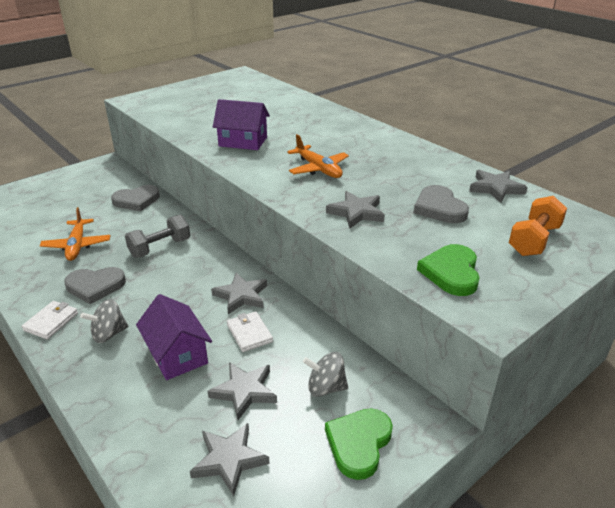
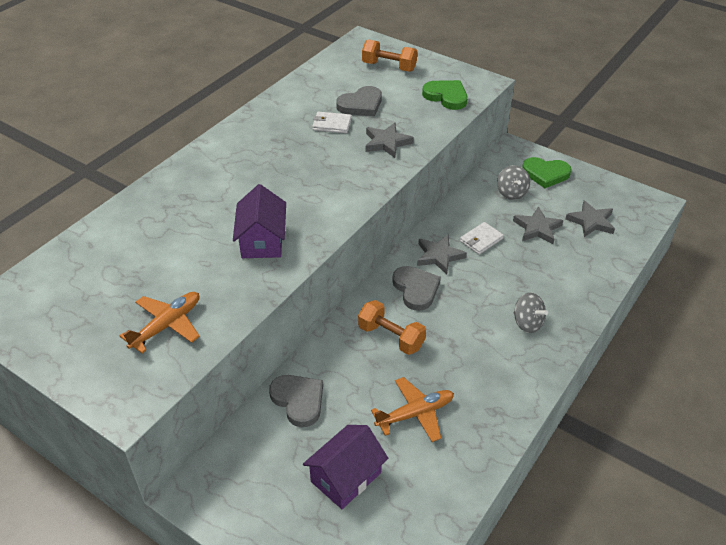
camera: 105 degrees left, 10 degrees up
white wallet [22,301,78,339] -> white wallet moved to [312,112,352,133]
grey heart [64,267,126,304] -> grey heart moved to [392,266,441,311]
grey dumbbell [125,215,190,258] -> orange dumbbell [358,300,426,355]
purple house [136,294,212,380] -> purple house moved to [303,425,388,509]
orange plane [287,134,349,178] -> orange plane moved to [120,292,200,353]
green heart [417,244,480,296] -> green heart turned 135 degrees counterclockwise [422,80,467,110]
grey star [469,170,528,203] -> none

